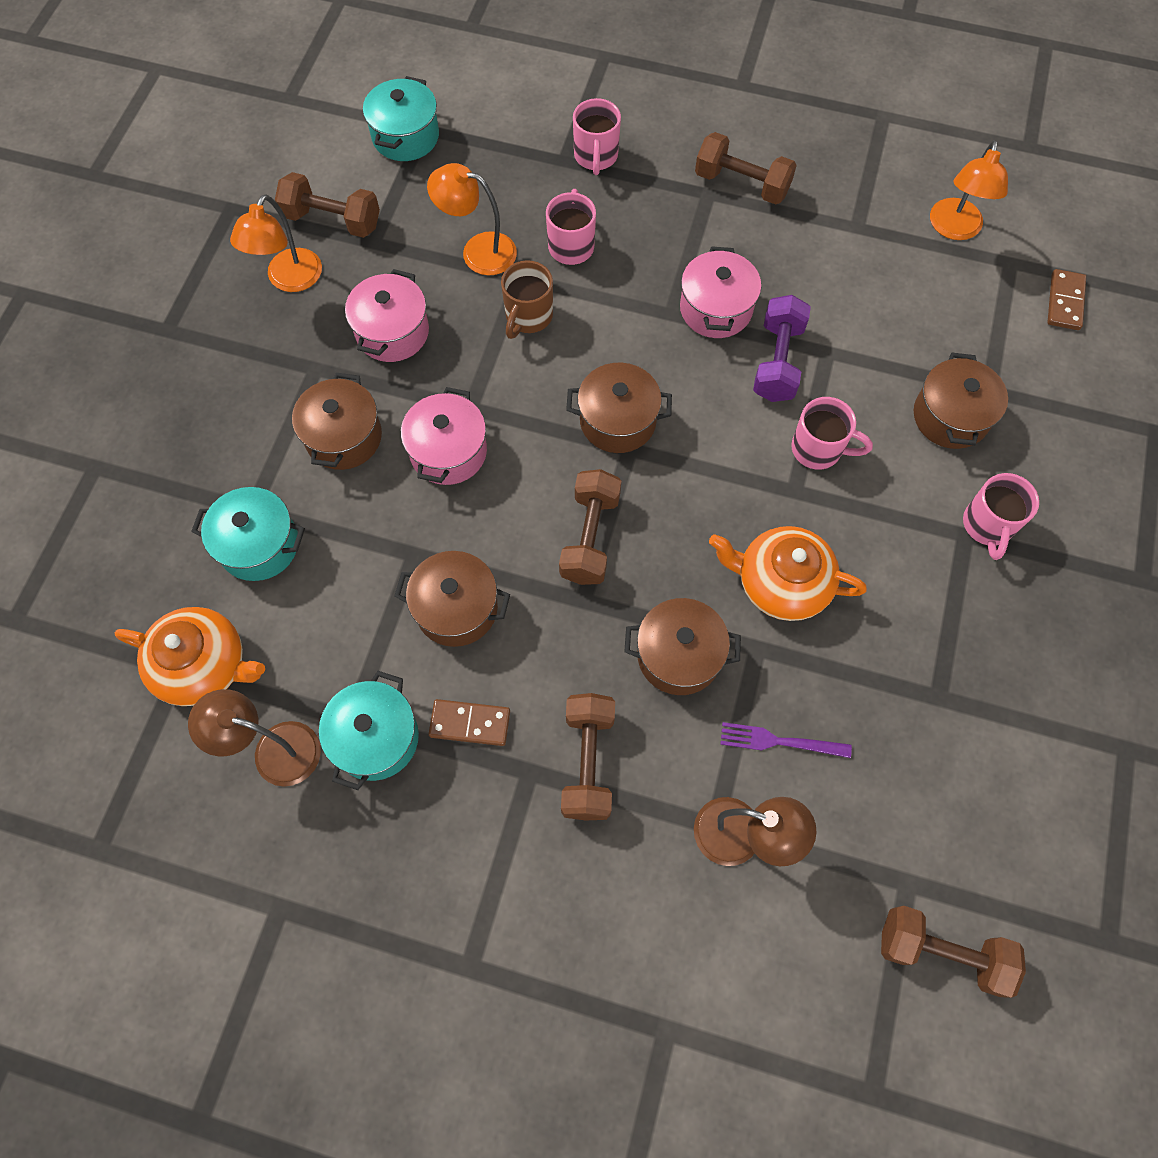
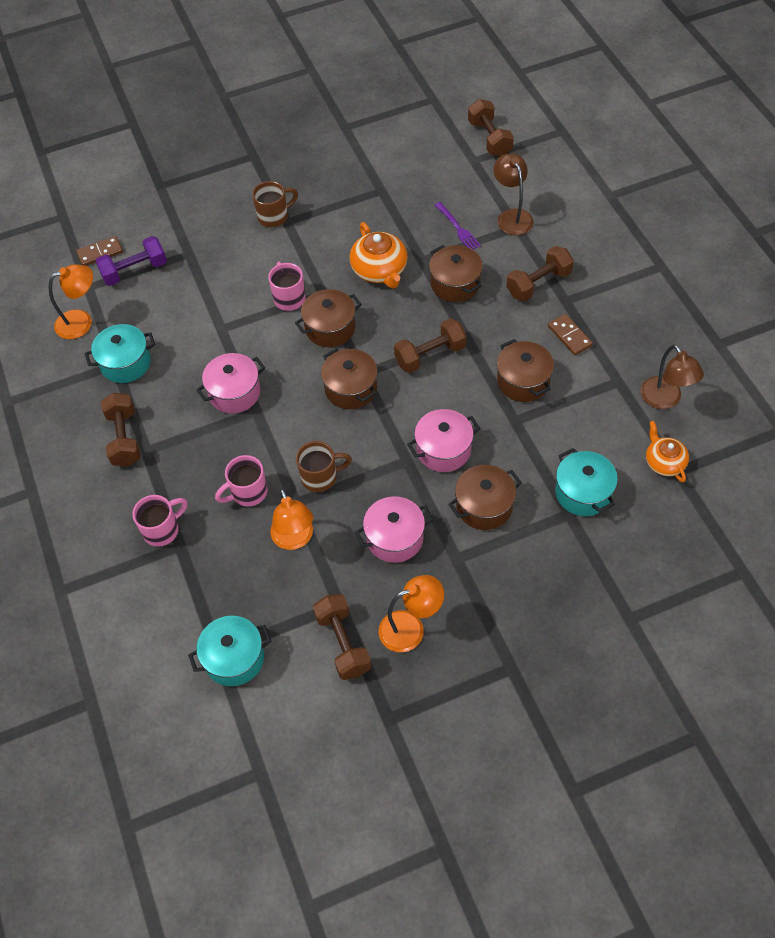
camera: 125 degrees left, 10 degrees down
orange teapot [115,607,265,706] -> orange teapot [646,421,689,482], size x0.64
turquoise pot [319,671,419,790] -> turquoise pot moved to [85,324,155,383]
purple dumbbell [753,295,811,402] -> purple dumbbell moved to [96,236,167,286]
brown pot [914,353,1008,449] -> brown pot moved to [295,289,362,347]
pink mug [963,473,1039,560] -> brown mug [252,181,298,227]

